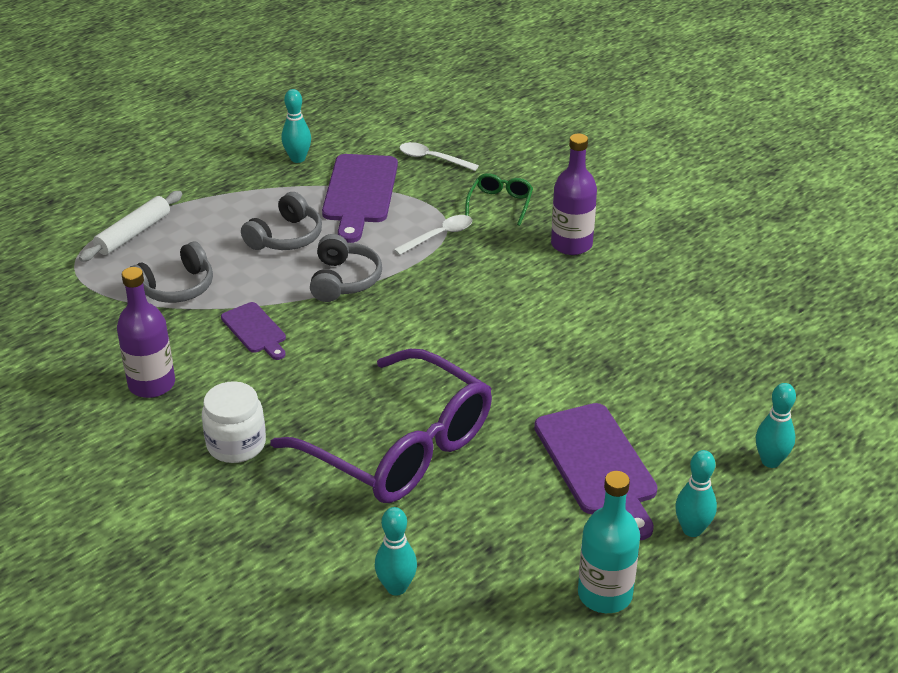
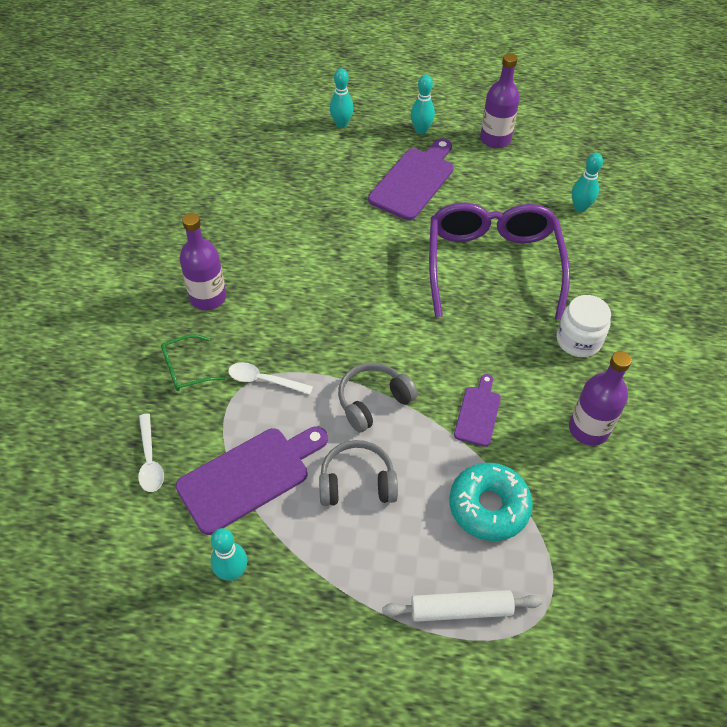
camera: 130 degrees left, 15 degrees up
grey headphones [130,241,213,303] -> turquoise donut [449,463,533,541]
turquoise bottle [578,471,640,613] -> purple bottle [480,53,520,148]

